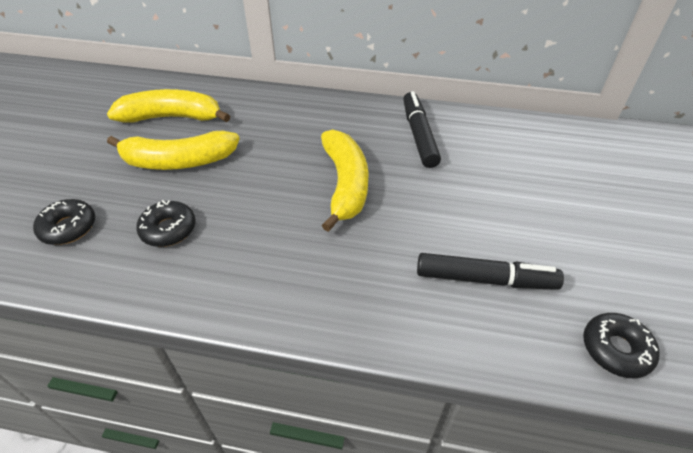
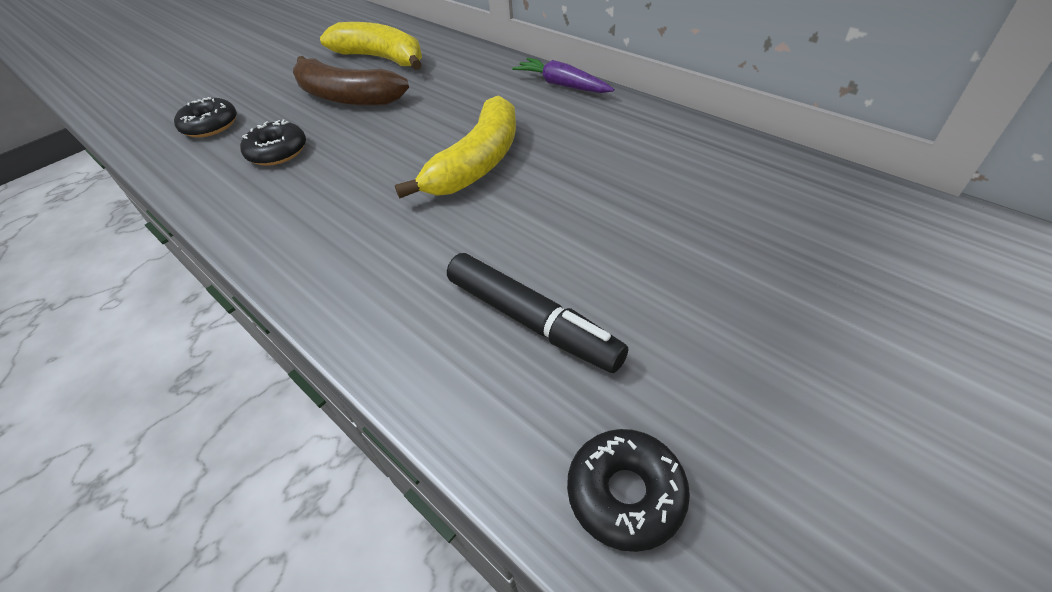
camera: 35 degrees right, 0 degrees up
yellow banana [107,131,240,170] -> brown banana [293,56,409,106]
black marker [403,91,441,168] -> none
none -> purple carrot [512,58,614,93]

